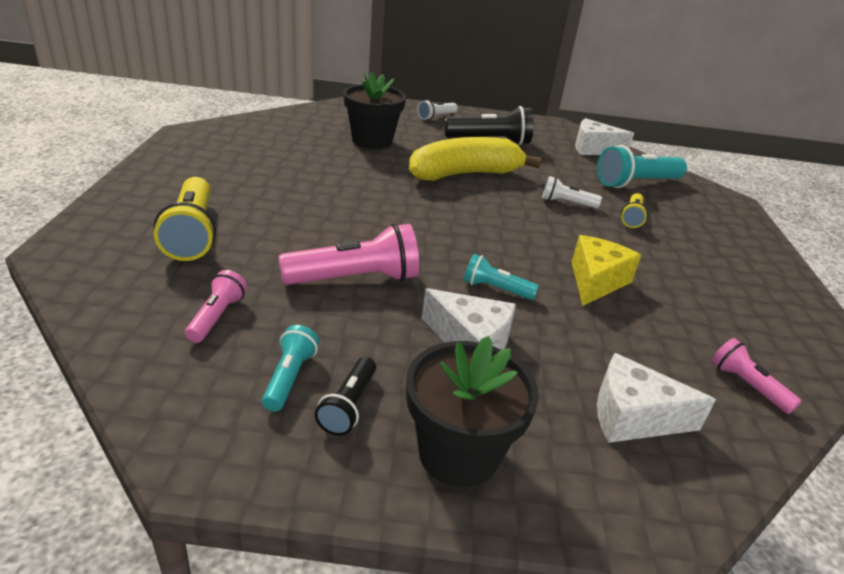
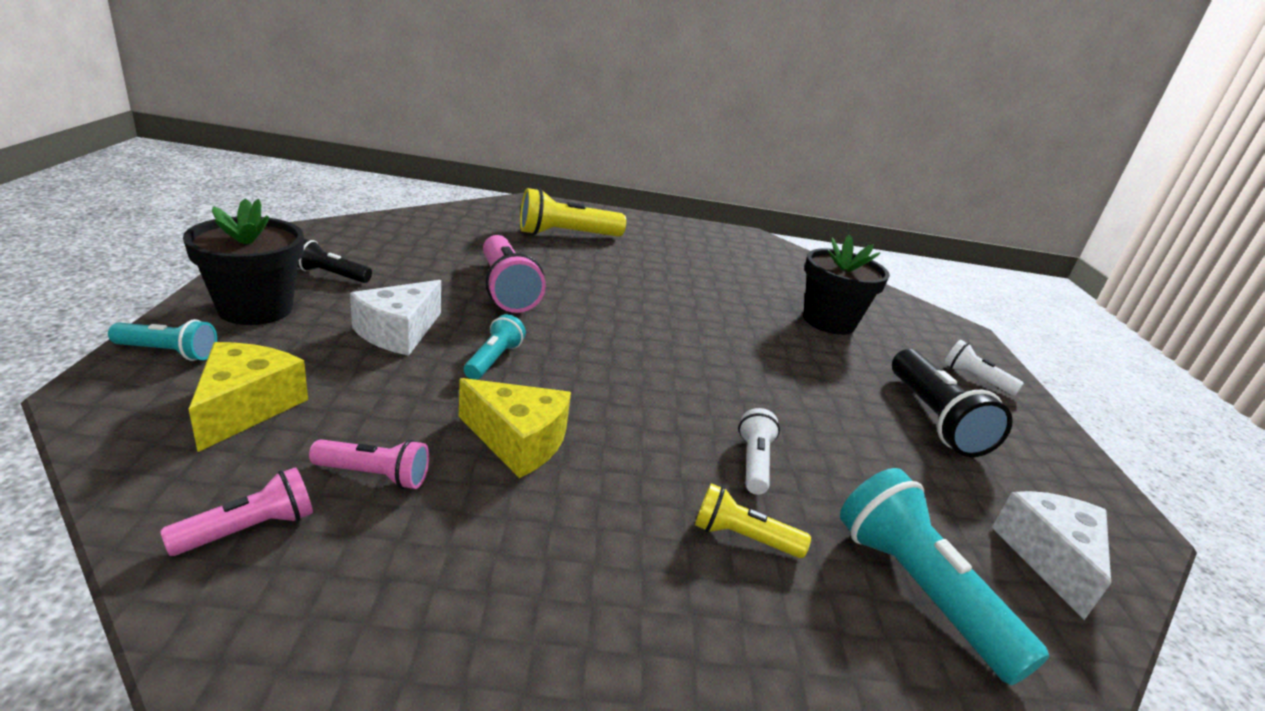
camera: 85 degrees right, 5 degrees down
pink flashlight [185,270,247,343] -> pink flashlight moved to [309,439,429,489]
turquoise flashlight [262,325,319,411] -> turquoise flashlight moved to [108,319,217,361]
yellow banana [409,137,541,181] -> none
white cheese [597,353,716,443] -> yellow cheese [189,342,308,452]

